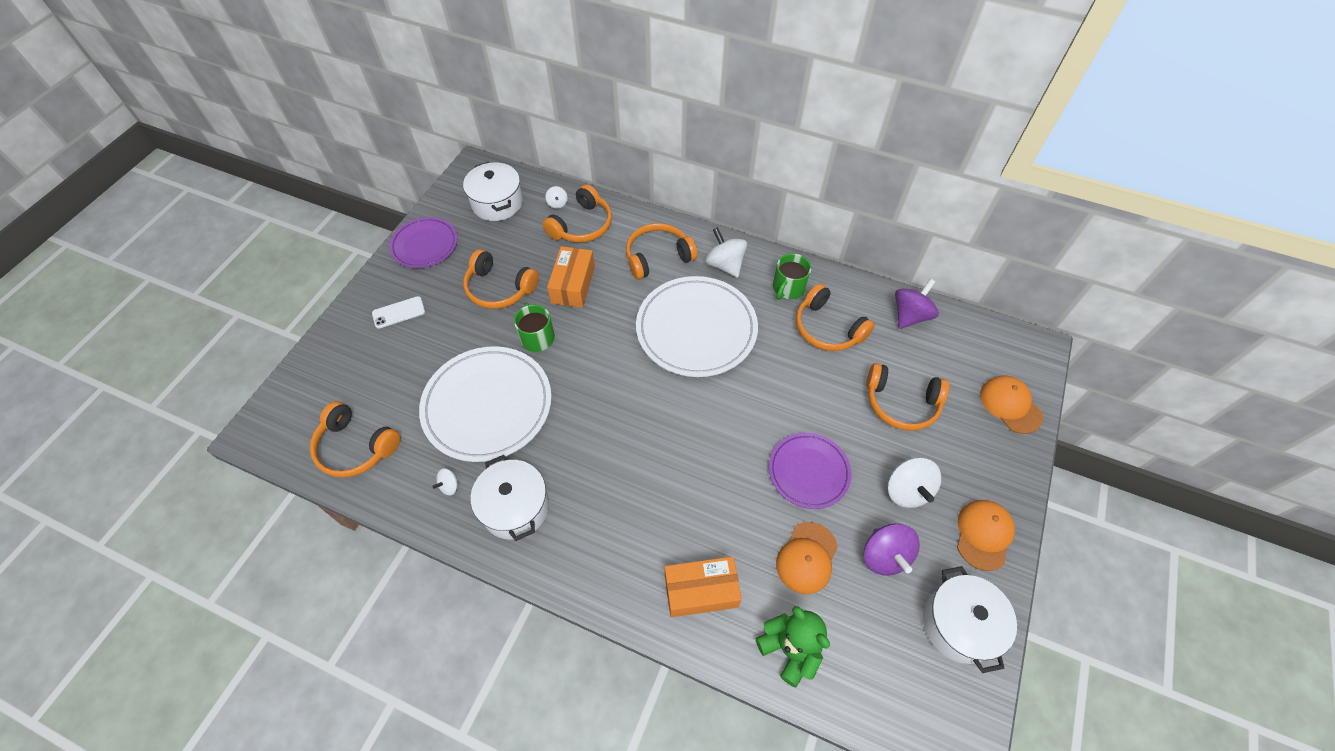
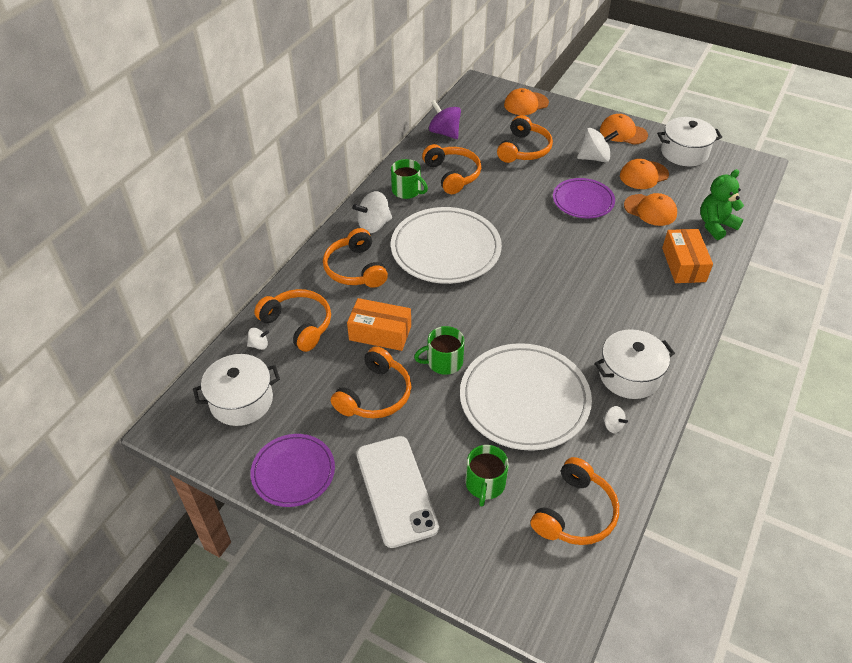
camera: 85 degrees left, 10 degrees down
white phone [372,296,425,329] -> white phone [356,436,439,548], size x1.98
orange headphones [796,284,875,351] -> orange headphones turned 75 degrees counterclockwise [422,144,481,194]
purple spinning top [864,523,920,576] -> orange cap [620,159,669,189]
none -> green mug [465,445,509,506]

